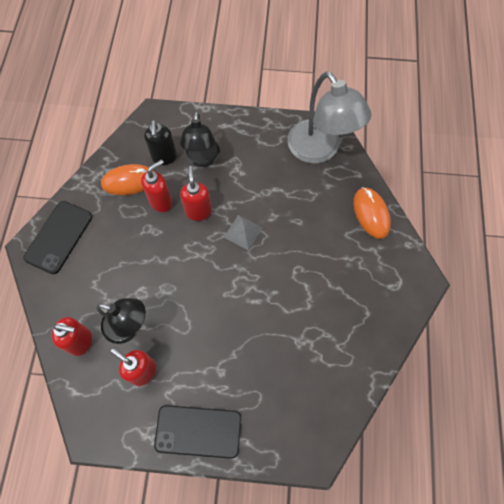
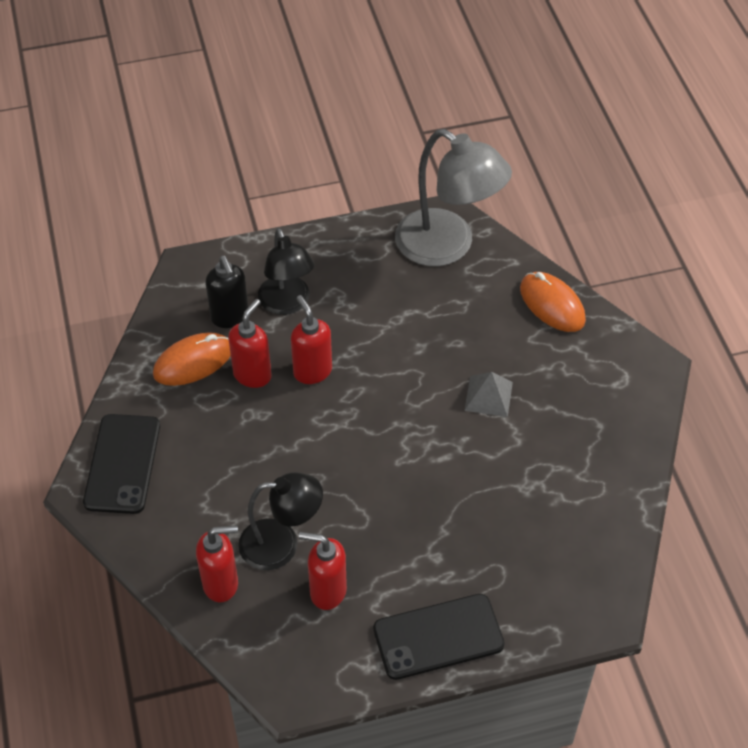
camera: 20 degrees left, 15 degrees down
grey pyramid [224,215,263,251] -> grey pyramid moved to [464,372,513,417]

